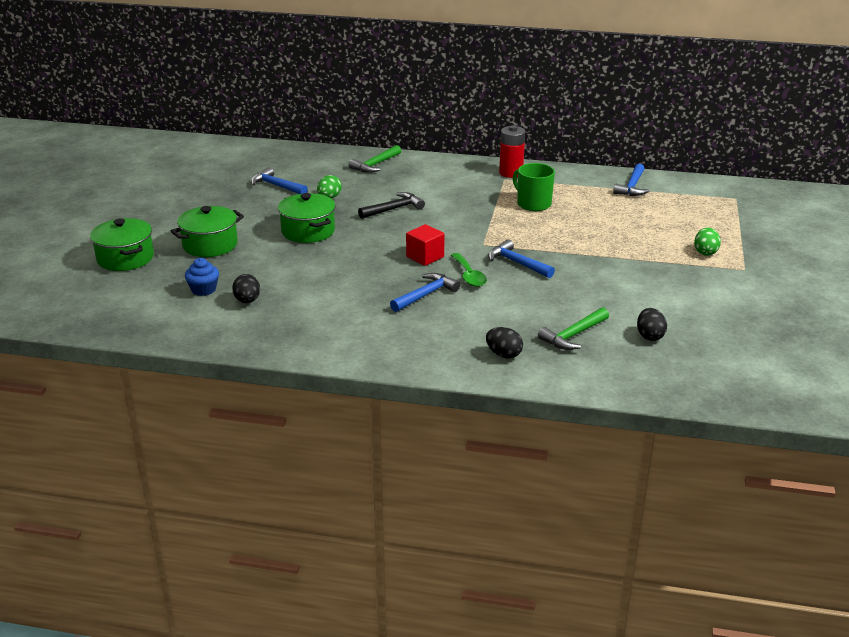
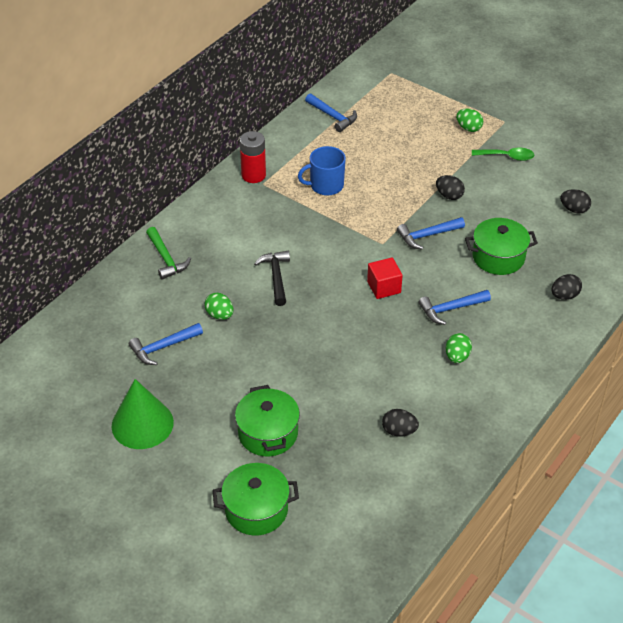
camera: 65 degrees left, 15 degrees up
blue cupcake [185,258,219,296] -> none
green pot [278,193,335,243] -> green pot moved to [465,218,538,275]
blue hammer [390,273,460,312] -> blue hammer turned 90 degrees counterclockwise [418,290,491,325]
green spoon [451,253,487,287] -> green spoon moved to [472,148,534,161]
green mug [513,163,555,211] -> blue mug [298,146,346,196]
green hammer [538,307,609,350] -> none
none -> green cone [111,379,174,449]
none -> black egg [436,175,465,200]
none -> green egg [446,333,472,363]

